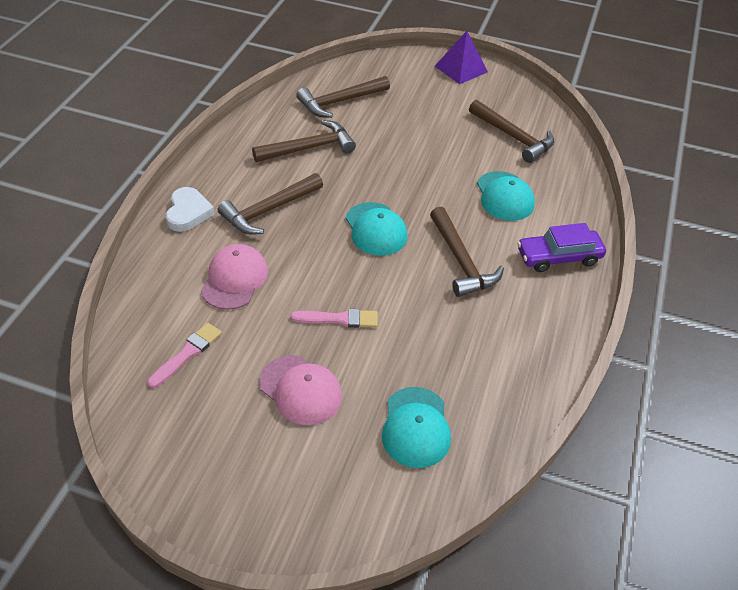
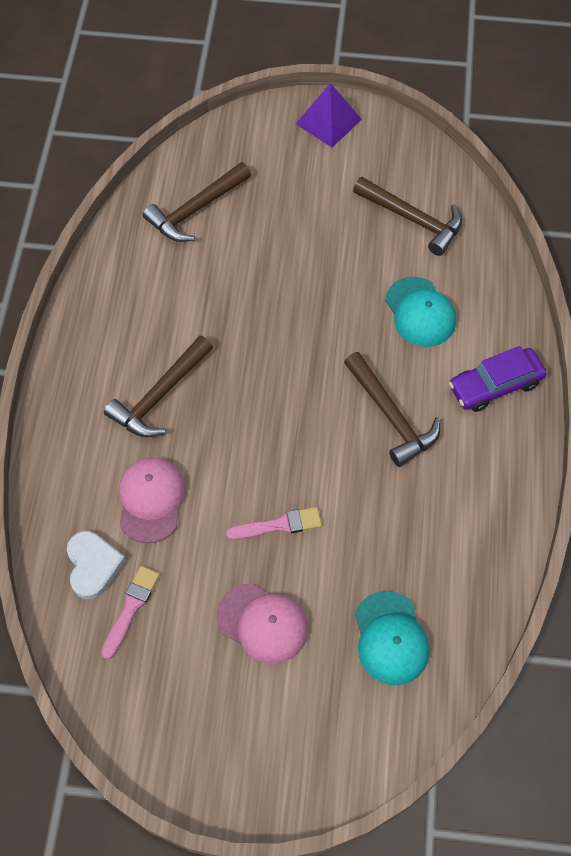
camera: 10 degrees left, 15 degrees up
white heart [166,187,215,232] -> white heart moved to [67,531,126,599]
brown hammer [252,120,356,162] -> none
turquoise cap [346,202,407,256] -> none

